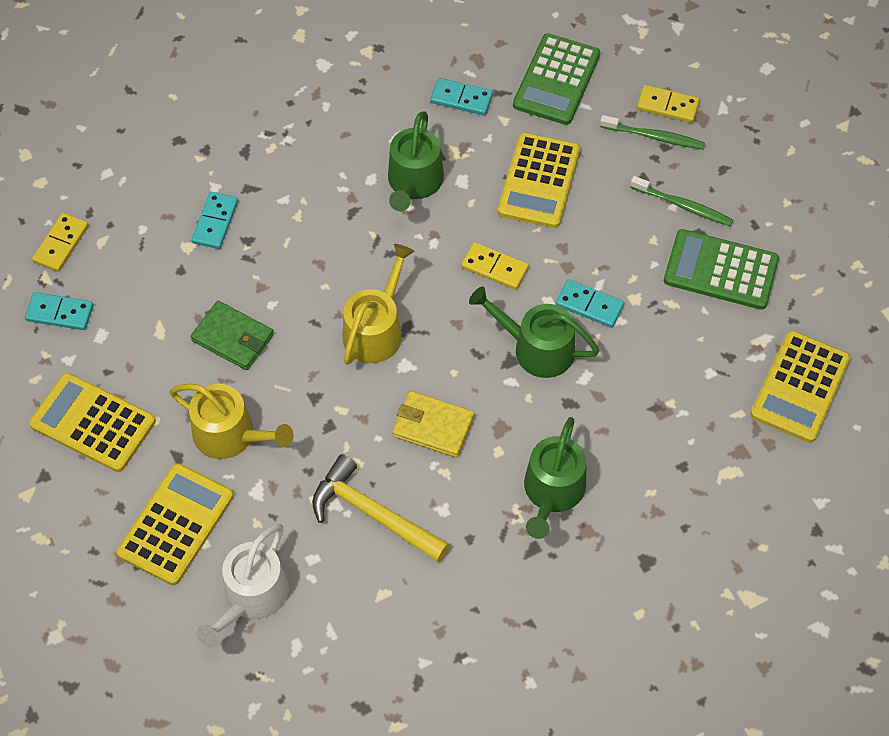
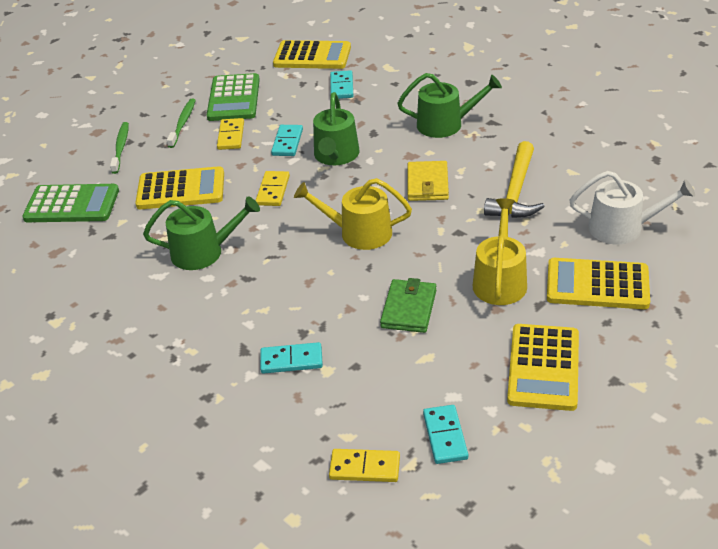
camera: 105 degrees left, 20 degrees down
turquoise domino [430,78,493,116] -> turquoise domino moved to [330,70,353,99]
yellow domino [637,85,700,123] -> yellow domino moved to [217,118,244,150]

